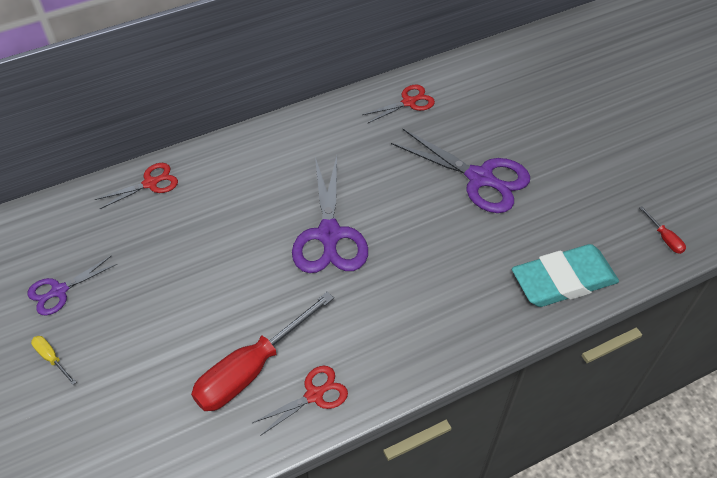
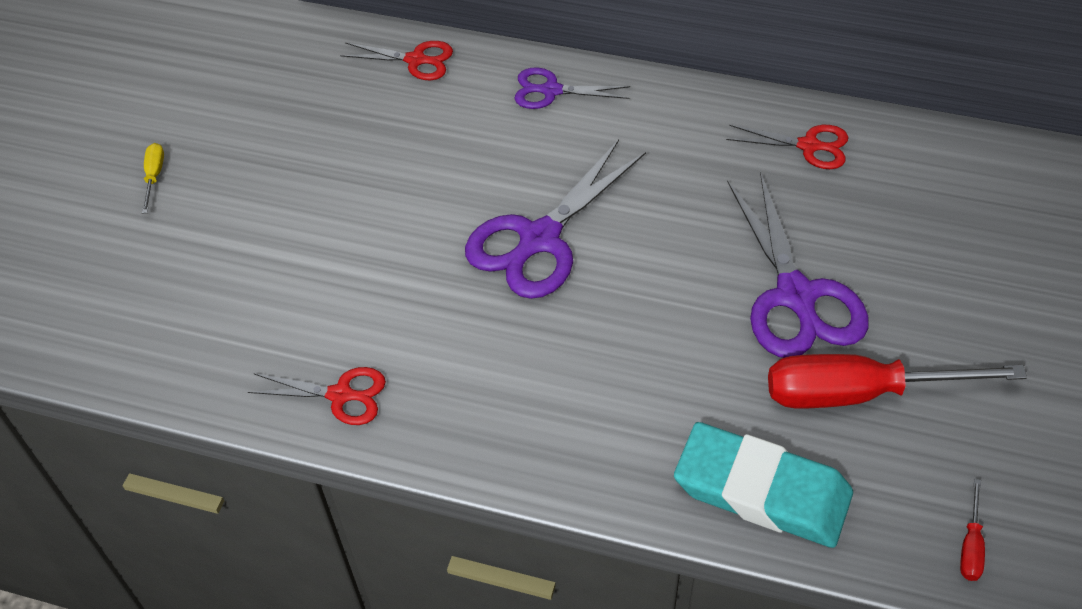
camera: 45 degrees right, 0 degrees up
purple scissors [28,255,117,316] -> purple scissors moved to [514,68,630,109]
red screwdriver [191,292,334,411] -> red screwdriver moved to [768,354,1027,408]

